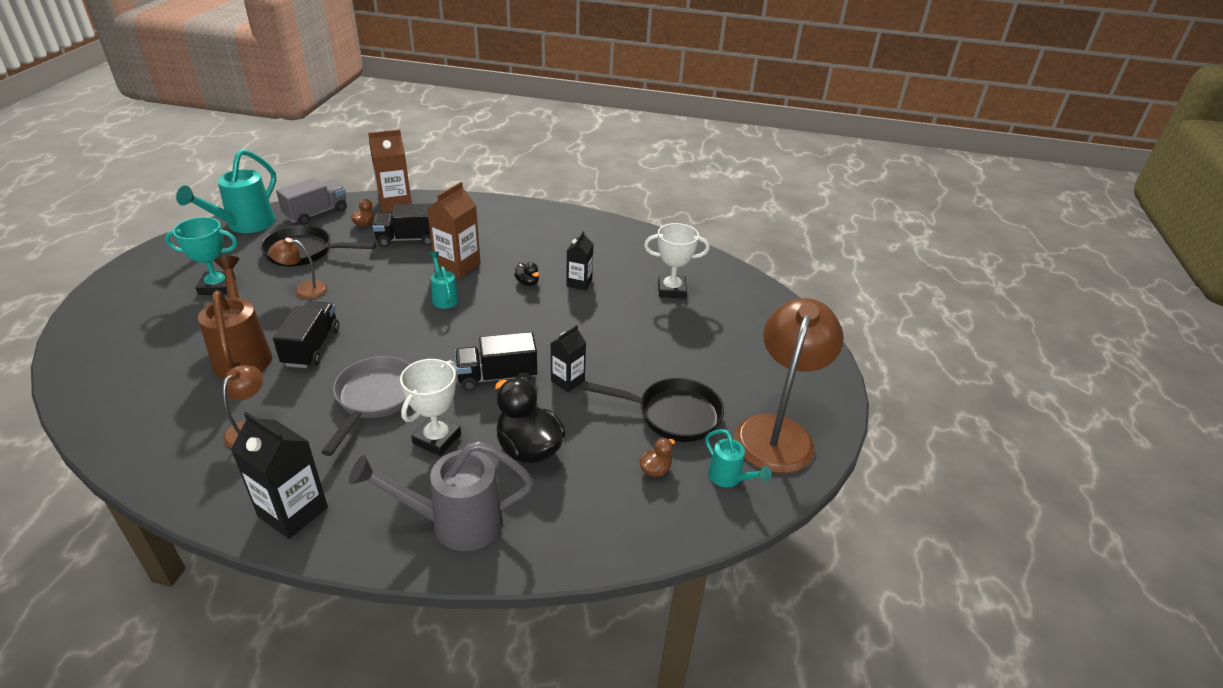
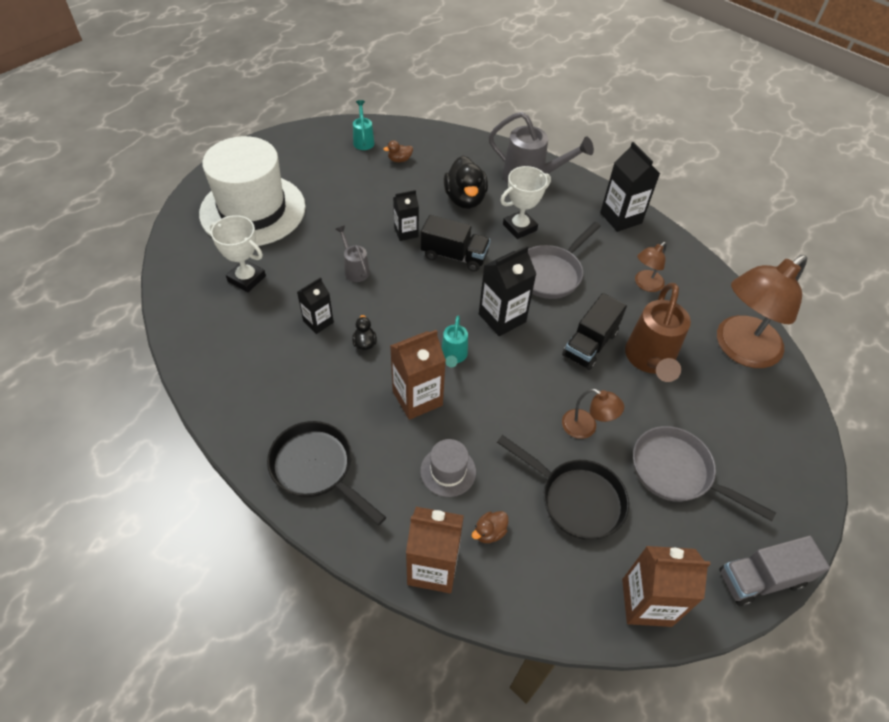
camera: 150 degrees left, 15 degrees up
turquoise trophy [165,217,237,295] -> grey pan [633,426,776,521]
turquoise watering can [176,149,276,233] -> brown carton [622,546,711,627]
grey truck [276,178,347,225] -> grey truck moved to [720,536,830,606]
black truck [373,203,434,247] -> grey hat [420,439,476,497]
black pan [581,378,724,442] -> black pan moved to [267,421,386,525]
brown lamp [734,298,844,473] -> brown lamp moved to [717,255,807,368]
none -> white hat [199,136,306,246]
none -> grey watering can [335,226,370,282]
none -> black carton [479,246,536,336]

